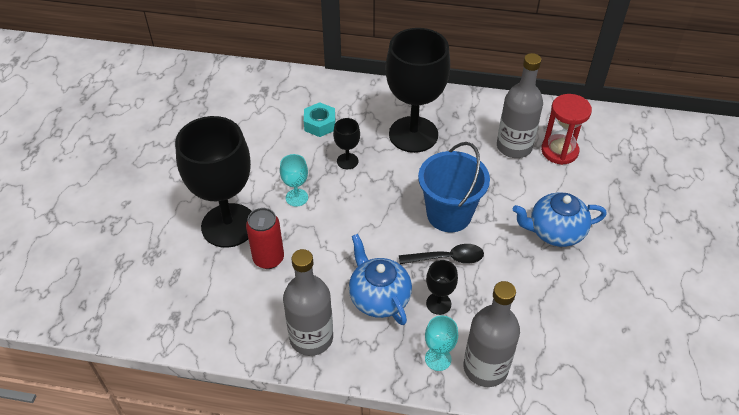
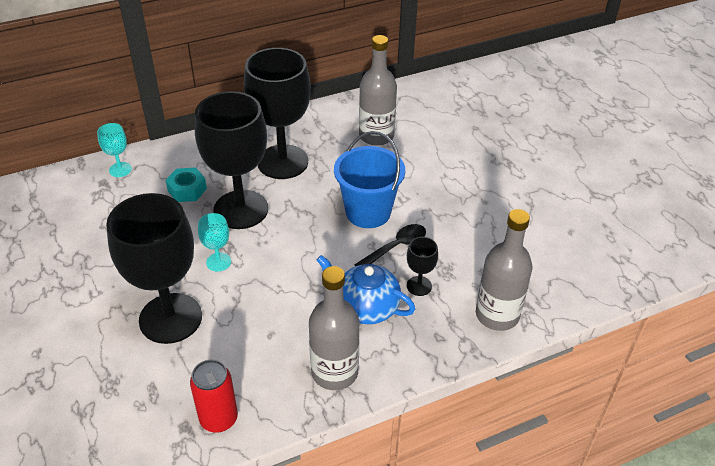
camera: 35 degrees left, 5 degrees down
red can [246,208,284,269] -> red can moved to [190,360,238,433]
black goblet [333,118,360,169] -> black goblet [195,91,268,229], size x2.35
turquoise goblet [425,315,458,371] -> turquoise goblet moved to [97,123,132,177]
blue teapot [513,193,607,247] -> none
red hourglass [541,94,592,165] -> none

